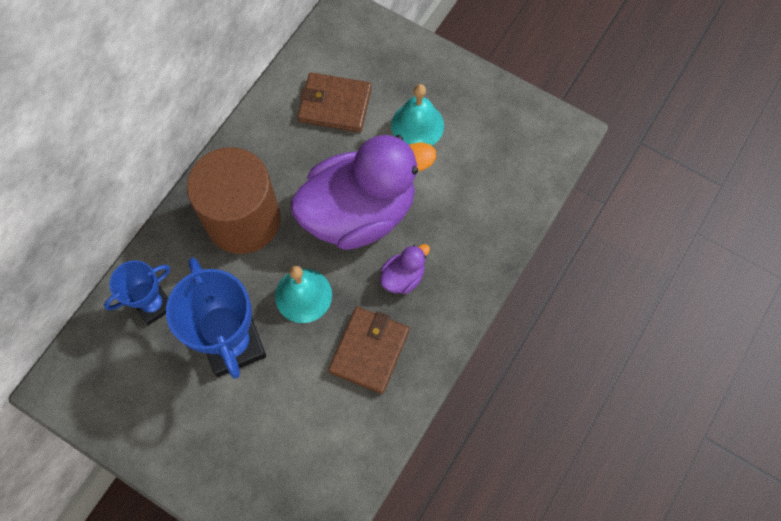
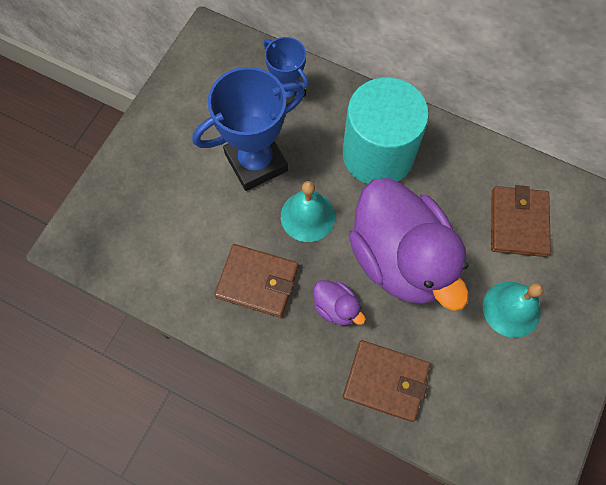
camera: 85 degrees right, 0 degrees up
brown cylinder [187,147,281,254] -> turquoise cylinder [343,77,429,184]
none -> brown wallet [343,340,430,422]

